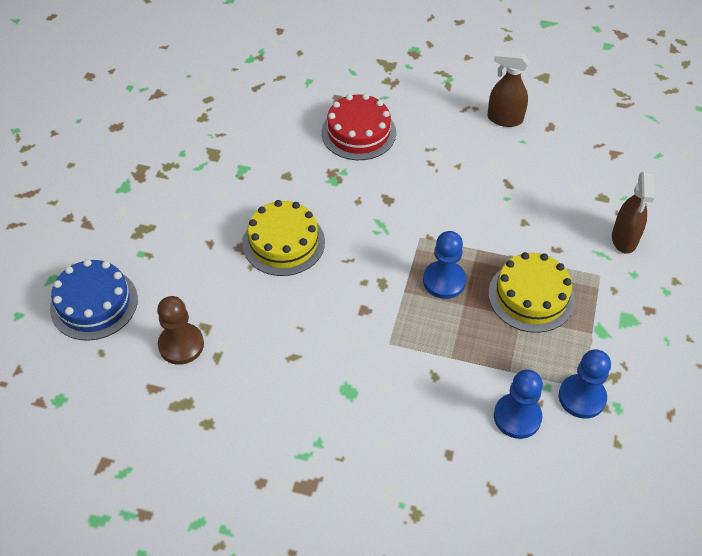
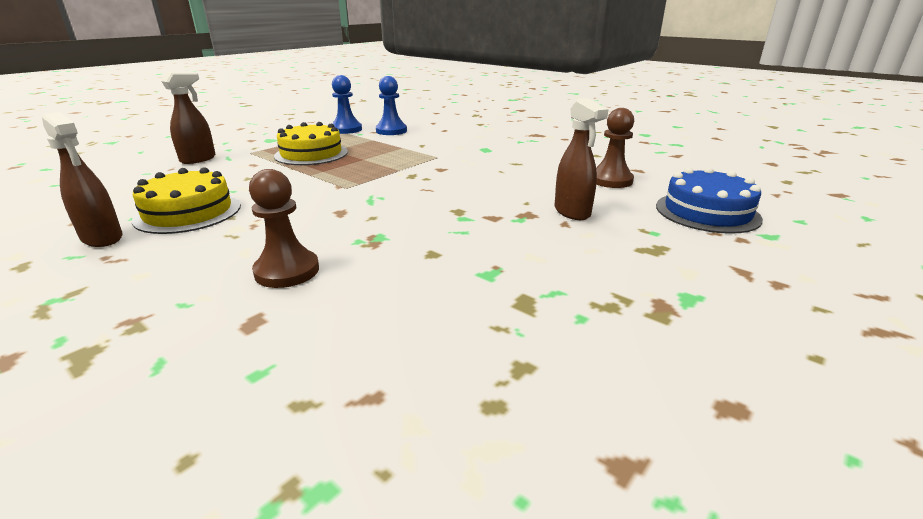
camera: 155 degrees left, 25 degrees down
yellow cake [243,200,325,276] -> yellow cake moved to [132,167,241,234]
red cake [321,94,396,160] -> brown pawn [249,169,319,288]
blue pawn [423,231,466,299] -> none
none -> brown spray bottle [554,98,609,220]

